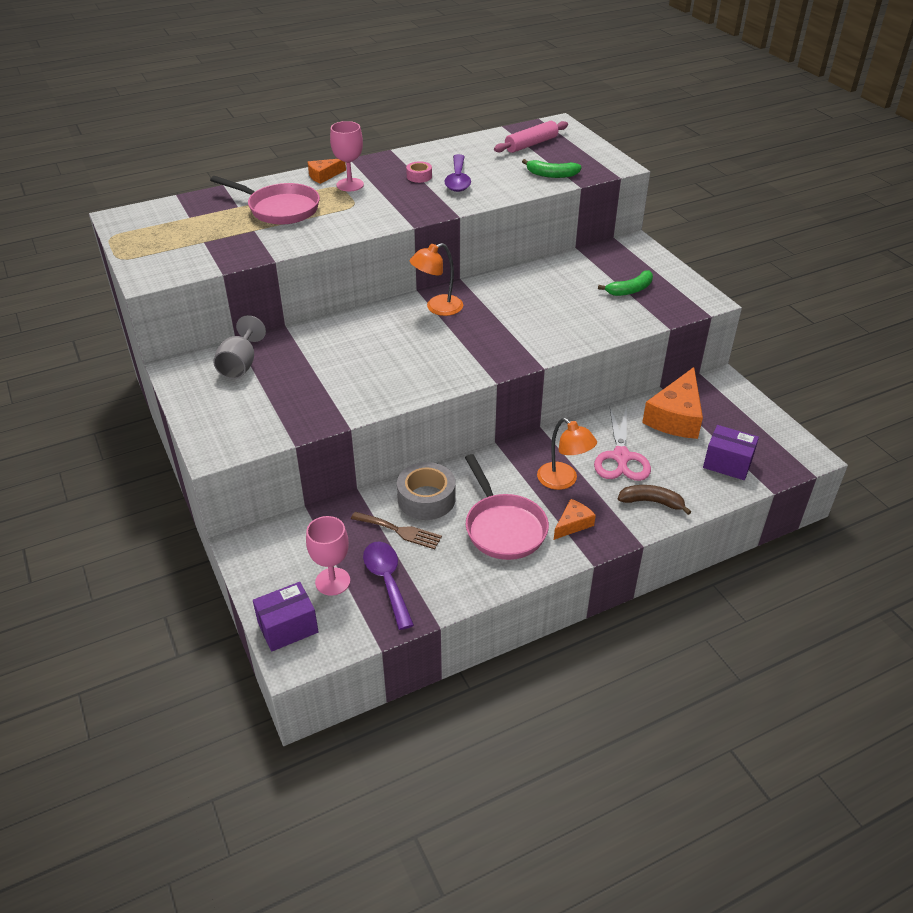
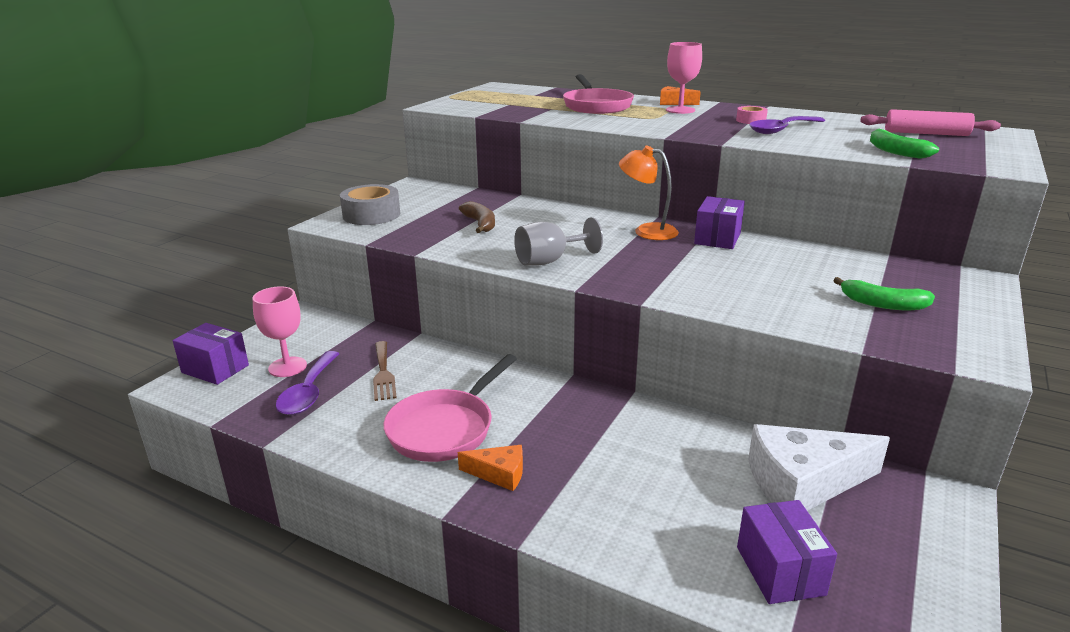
camera: 55 degrees right, 15 degrees down
grey goblet [213,315,266,379] -> grey goblet moved to [514,217,603,266]
purple spoon [363,541,414,630] -> purple spoon turned 150 degrees clockwise [276,351,339,415]
grey tape [397,462,456,520] -> grey tape moved to [340,184,400,225]
orange lamp [537,418,597,490] -> none
pink scissors [594,406,651,481] -> none
brown banana [618,485,691,515] -> brown banana moved to [459,201,495,233]
orange cheese [642,367,703,439] -> white cheese [748,424,890,511]
none -> purple box [694,196,745,249]

